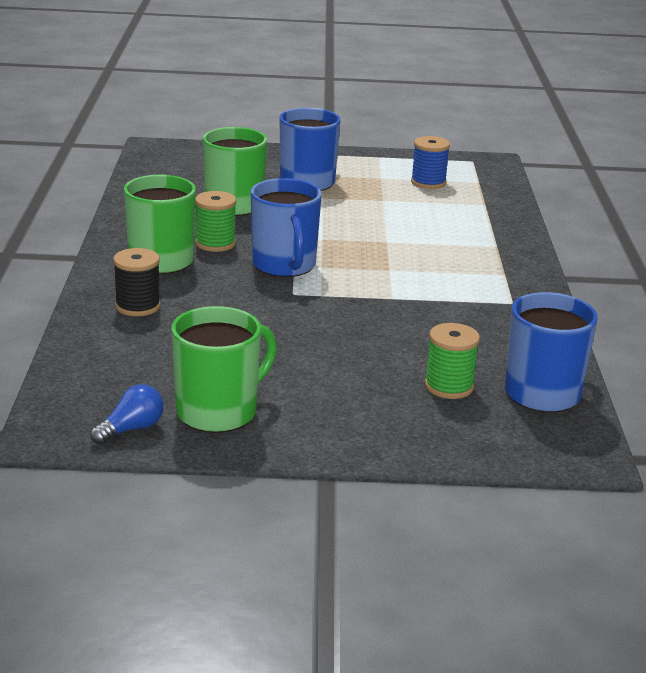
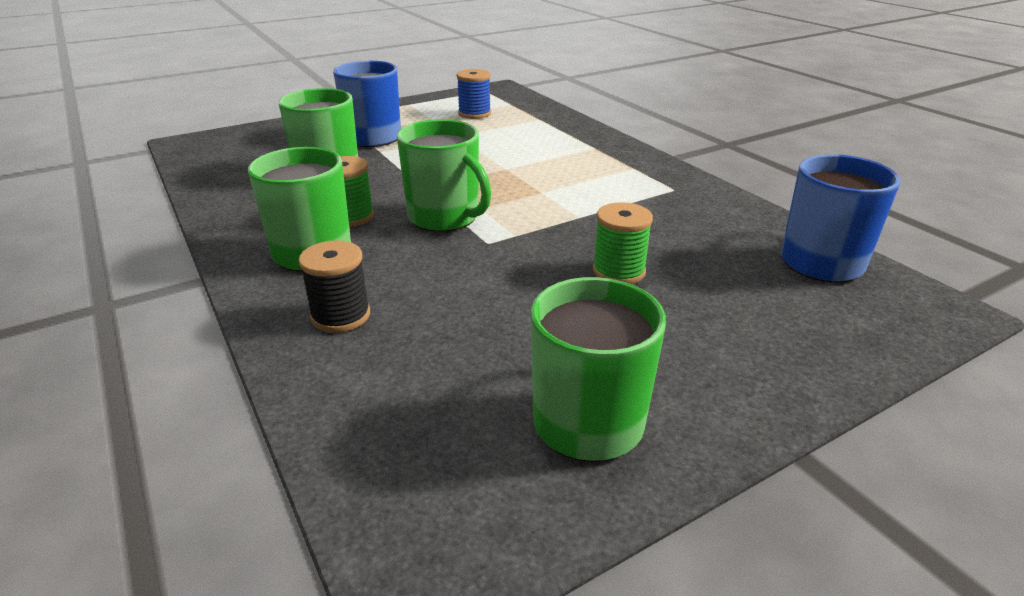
camera: 30 degrees left, 5 degrees up
blue light bulb [90,384,164,444] -> none
blue mug [251,178,322,277] -> green mug [397,119,491,232]
green spool [425,323,480,399] -> green spool moved to [593,202,653,284]

